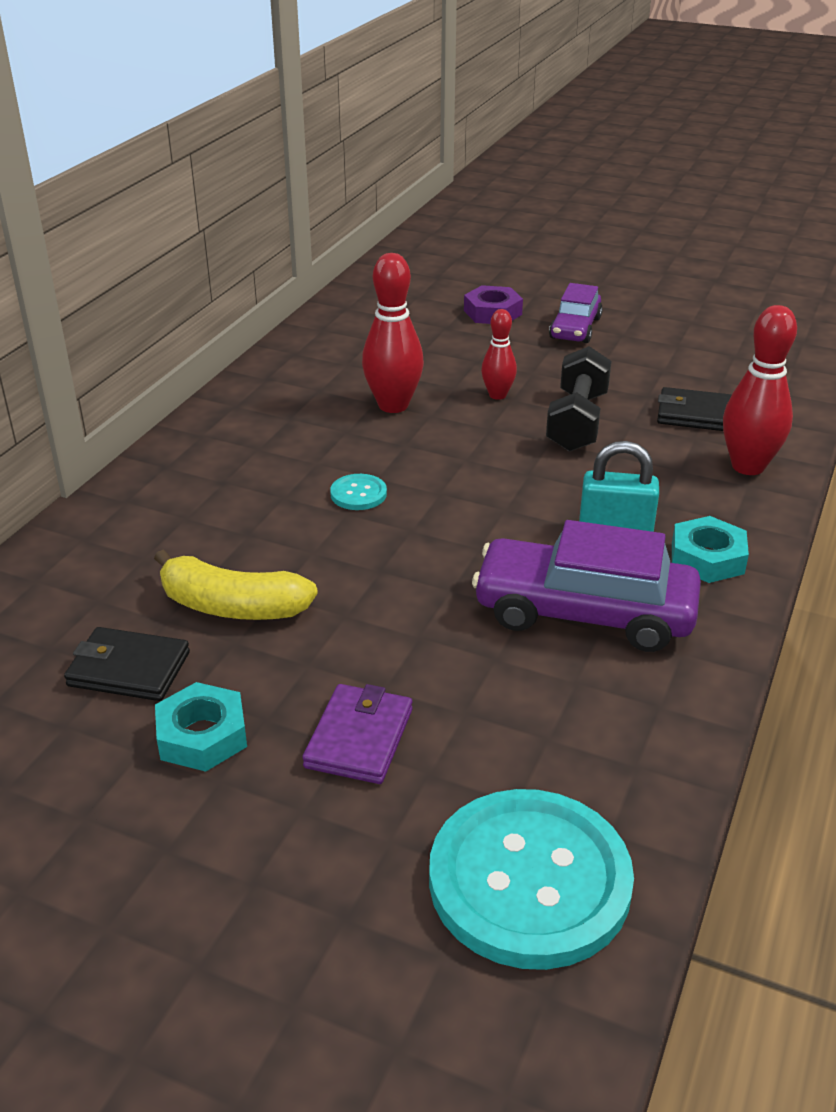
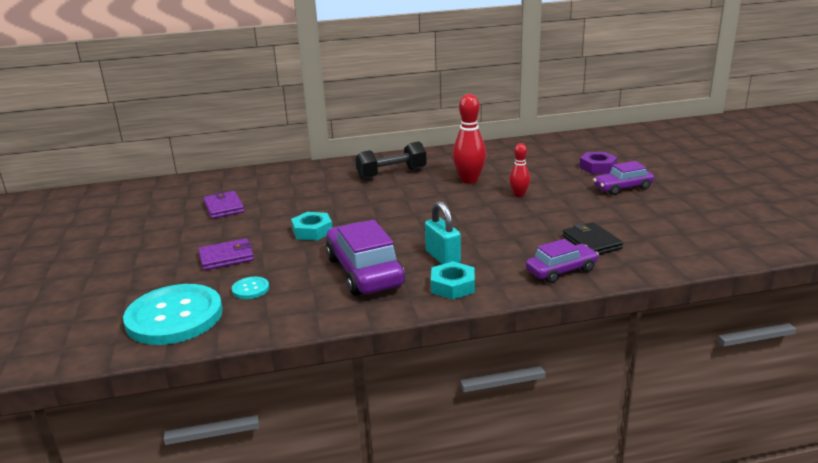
camera: 55 degrees right, 10 degrees down
black wallet [64,627,190,701] -> purple wallet [203,191,245,219]
yellow banana [154,550,318,620] -> none
turquoise nut [155,682,247,772] -> turquoise nut moved to [291,212,333,240]
turquoise button [330,474,387,510] -> turquoise button moved to [232,277,269,299]
black dumbbell [546,346,611,452] -> black dumbbell moved to [355,141,427,180]
red bowling pin [723,305,797,475] -> purple car [526,239,599,283]

